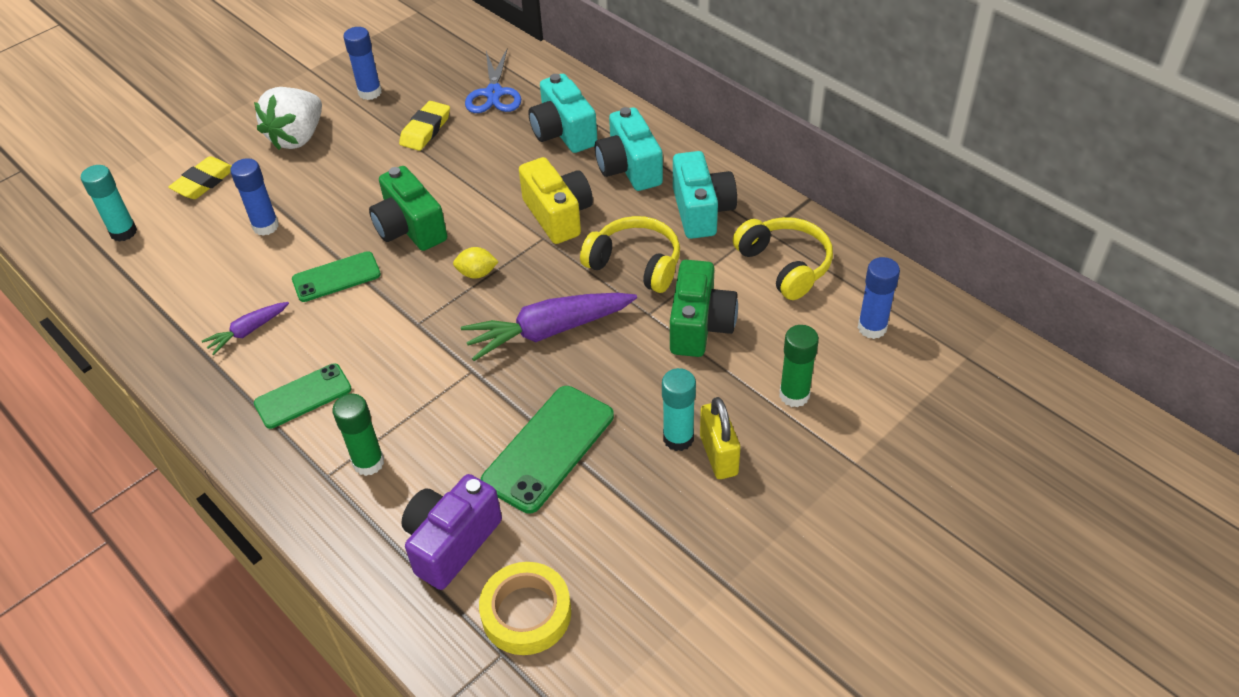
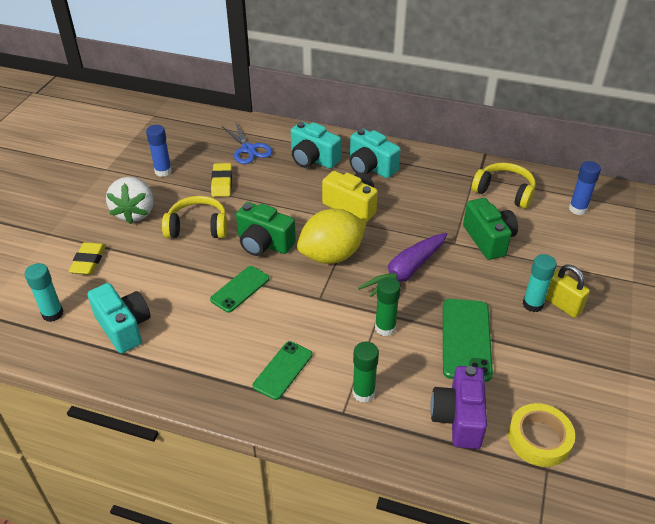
camera: 30 degrees left, 5 degrees down
purple carrot [202,302,289,355] -> none
blue glue stick [230,158,279,236] -> none
yellow lemon [453,247,499,279] -> yellow lemon [297,209,366,264], size x2.43
yellow headphones [580,216,680,293] -> yellow headphones moved to [162,196,227,238]
turquoise camera [673,151,737,239] -> turquoise camera moved to [87,283,151,353]
green glue stick [779,325,819,407] -> green glue stick moved to [375,277,401,336]

